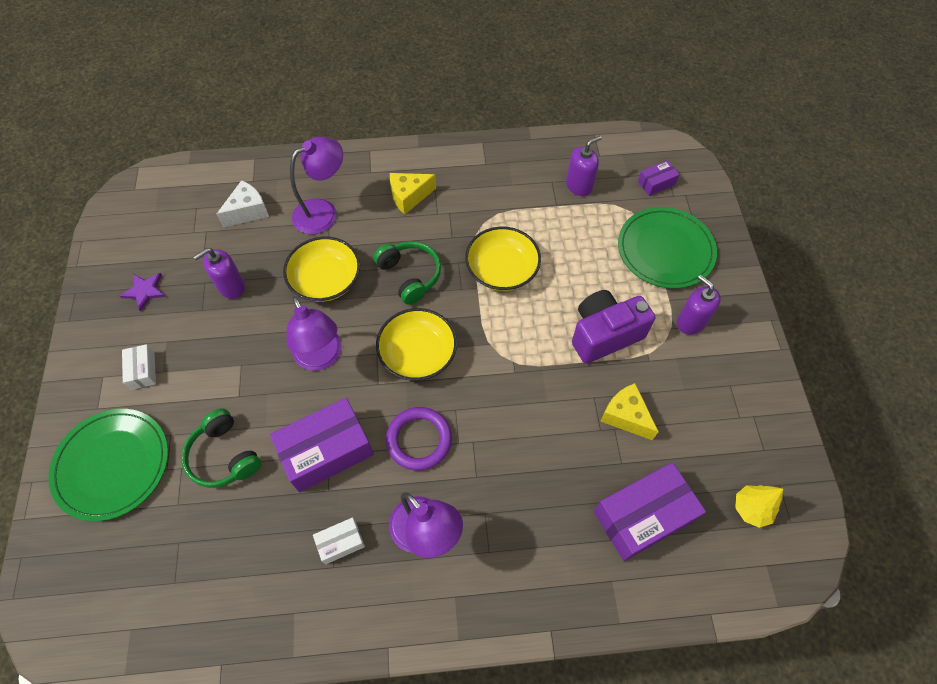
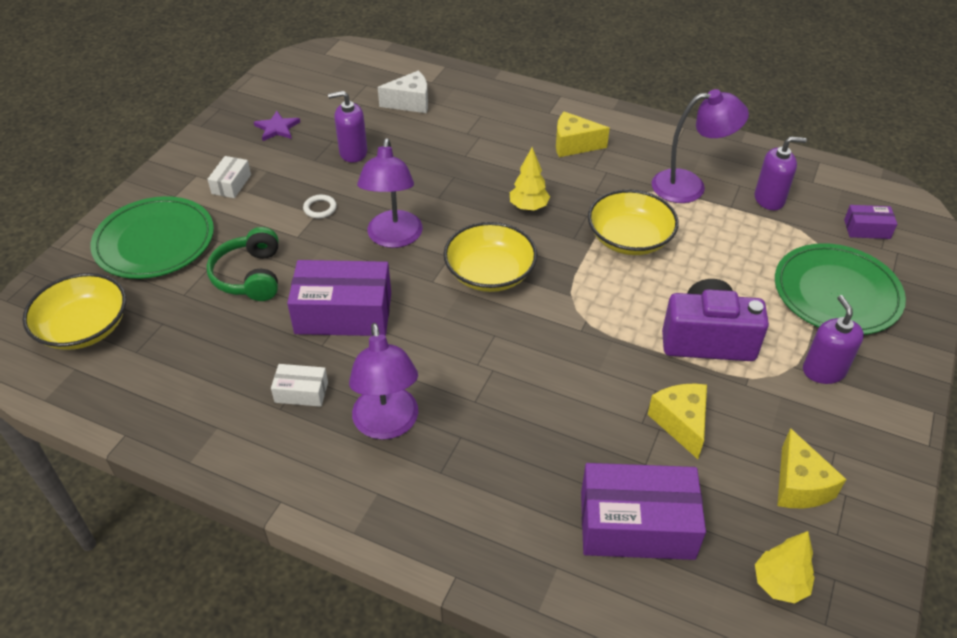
camera: 30 degrees right, 15 degrees down
yellow bowl [283,237,360,302] -> yellow bowl moved to [22,273,126,350]
purple lamp [290,137,343,234] -> purple lamp moved to [652,89,749,203]
green headphones [373,241,441,305] -> yellow tree [510,147,550,211]
purple ring [386,407,452,470] -> none
none -> white ring [303,195,337,218]
none -> yellow cheese [777,428,846,508]

